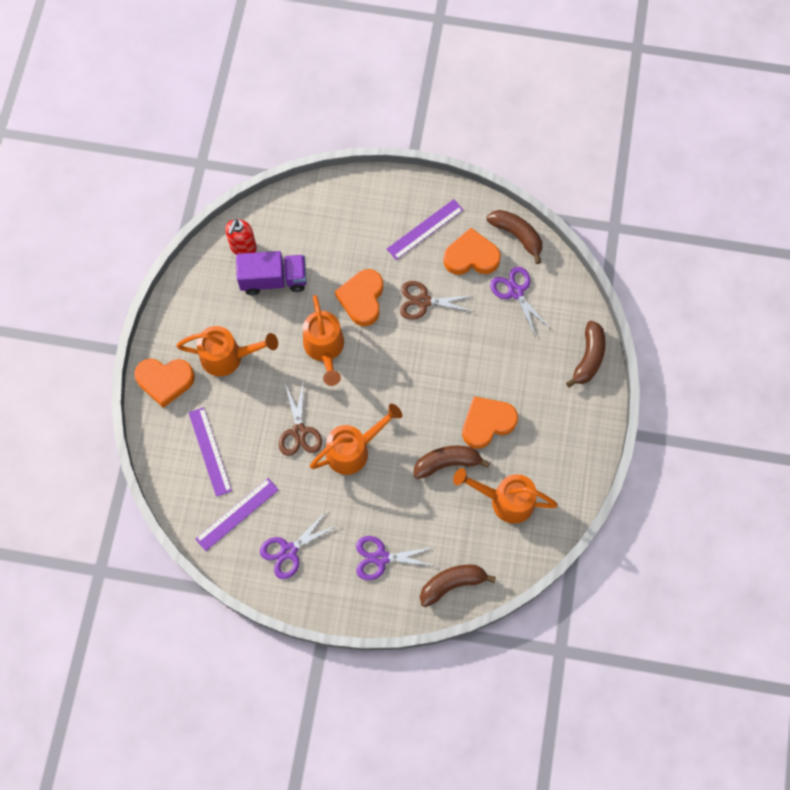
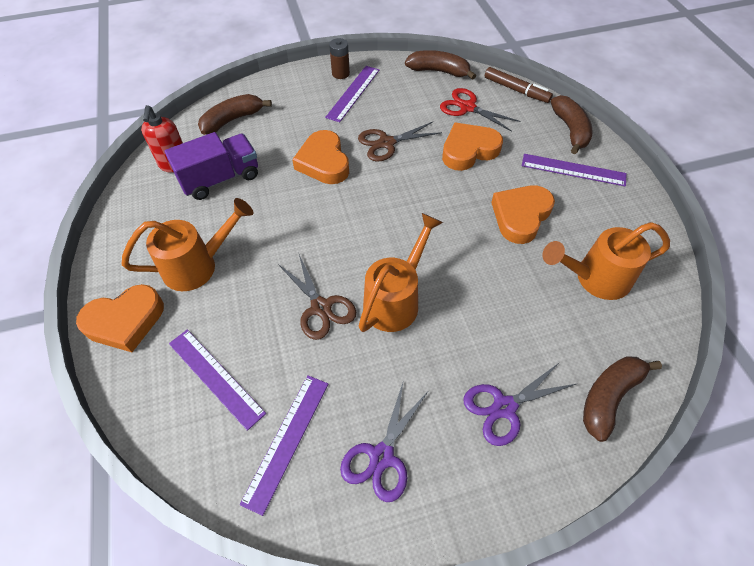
camera: 25 degrees left, 15 degrees down
orange watering can [303,295,344,386] -> none
brown banana [414,446,490,479] -> brown banana moved to [198,94,272,135]
orange heart [443,228,501,275] -> orange heart moved to [442,123,503,171]
purple scissors [490,267,550,336] -> red scissors [440,88,521,132]
none -> brown battery [329,38,350,79]
none -> brown marker [485,67,553,103]
none -> purple ruler [522,154,627,186]

